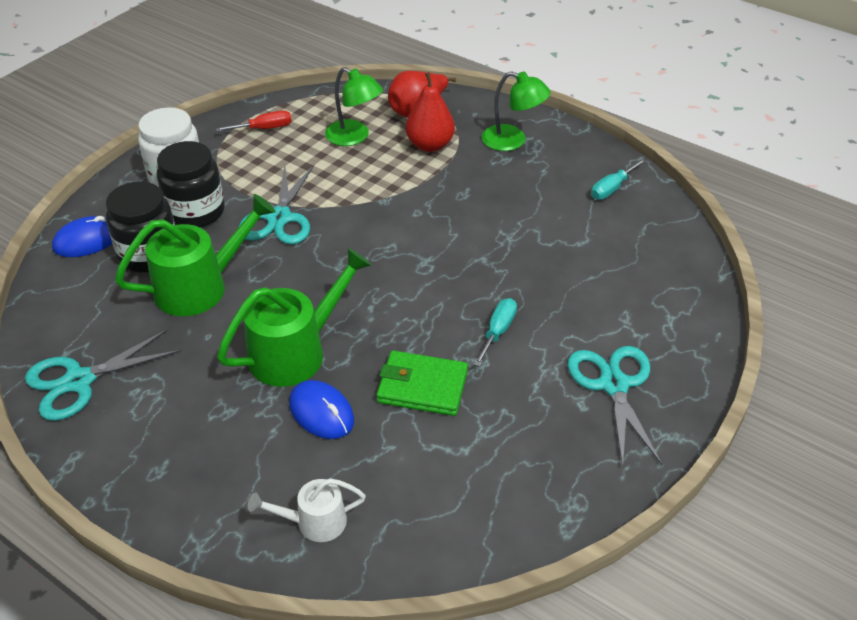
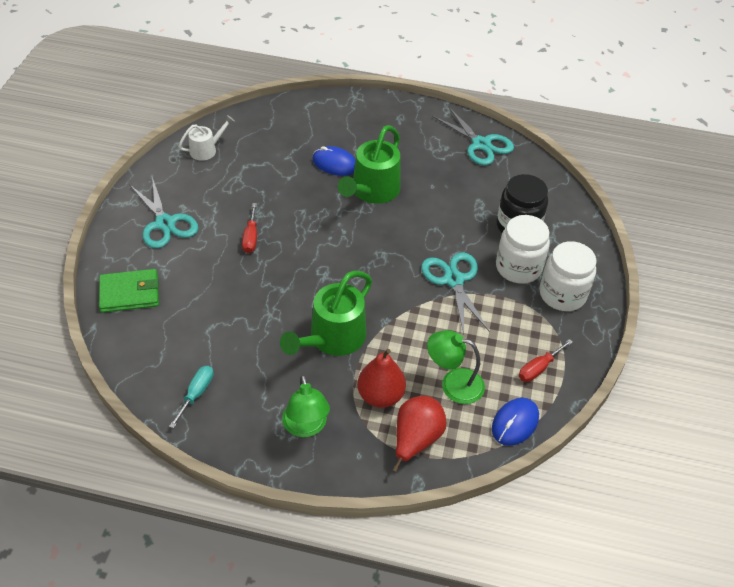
camera: 155 degrees right, 5 degrees up
turquoise scissors [25,329,182,421] -> turquoise scissors turned 105 degrees clockwise [432,107,514,165]
blue mouse [52,216,112,257] -> blue mouse moved to [492,398,539,446]
green watering can [115,194,276,316] -> green watering can moved to [280,271,372,356]
black jar [157,141,225,228] -> white jar [496,215,550,284]
white watering can [248,478,366,542] -> white watering can moved to [178,115,235,161]
green wallet [376,350,468,416] -> green wallet moved to [99,269,159,313]
turquoise screwdriver [474,298,517,367] -> red screwdriver [242,203,257,253]
green lamp [482,71,551,151] -> green lamp turned 105 degrees counterclockwise [282,375,330,437]

